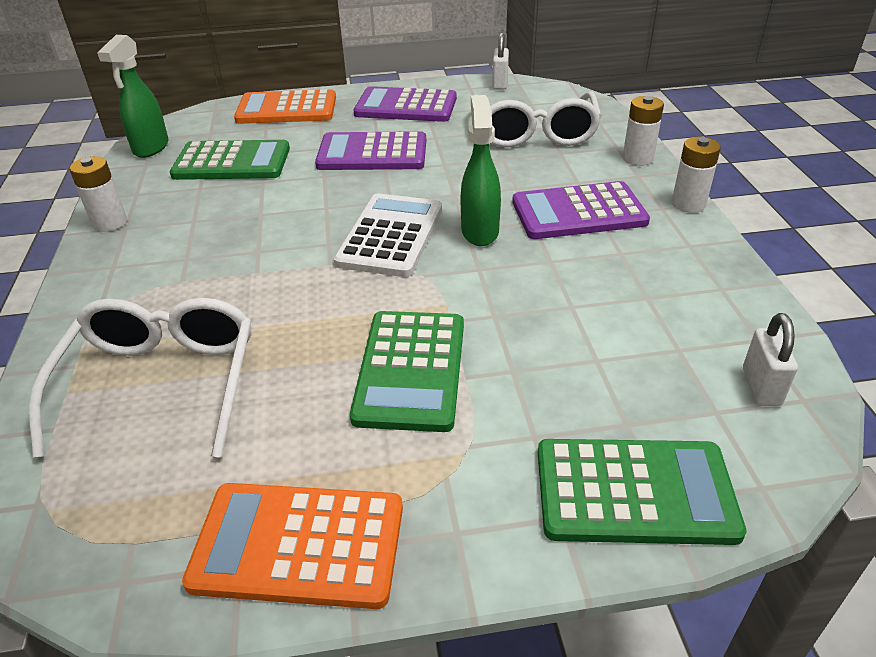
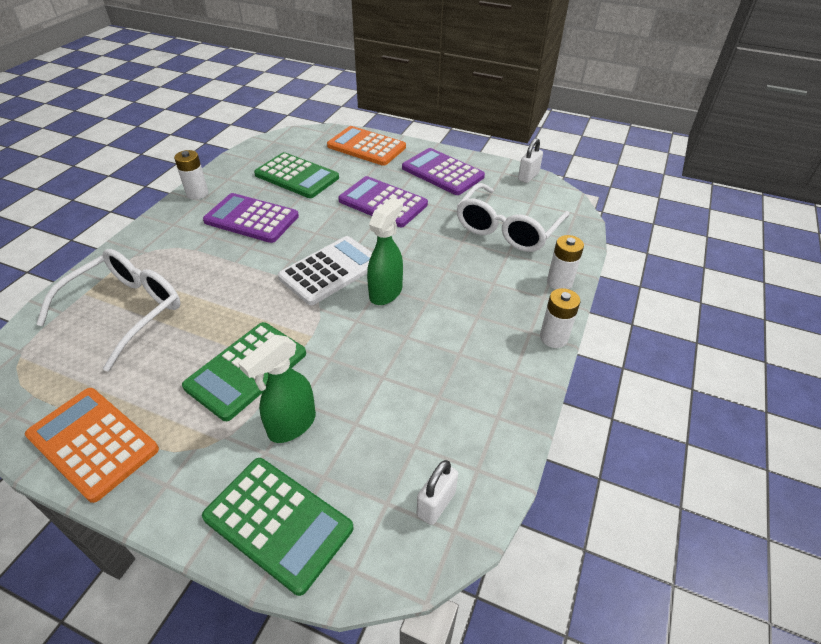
camera: 30 degrees right, 5 degrees up
green spray bottle [97,35,169,158] -> green spray bottle moved to [238,335,316,443]
purple calculator [512,181,650,239] -> purple calculator moved to [203,193,299,243]

